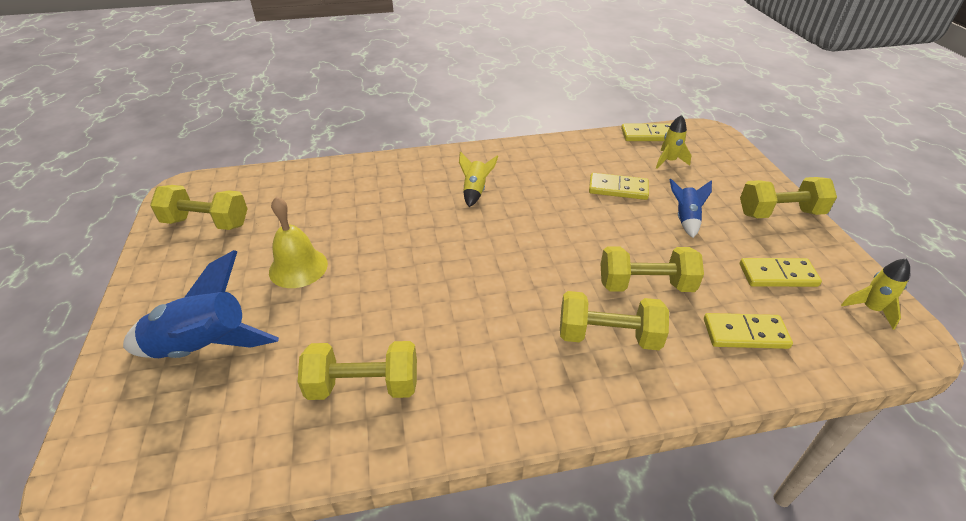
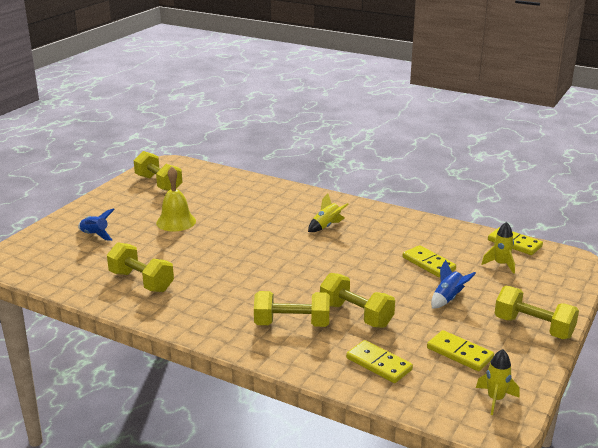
camera: 40 degrees right, 15 degrees down
blue rocket [123,250,279,358] -> blue rocket [78,208,115,241], size x0.53
yellow dumbbell [560,291,669,350] -> yellow dumbbell turned 45 degrees counterclockwise [254,291,330,327]

